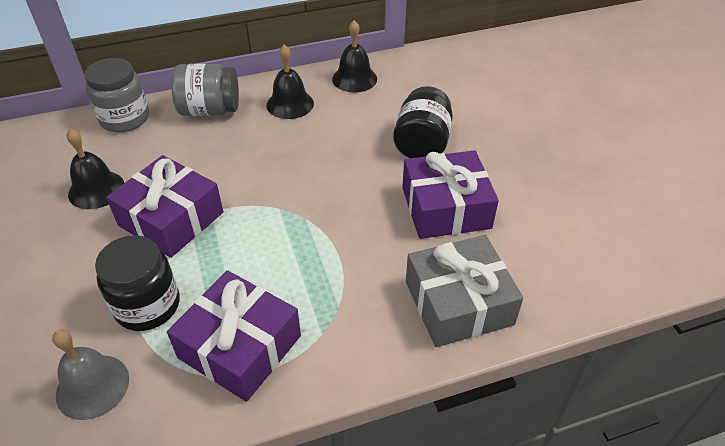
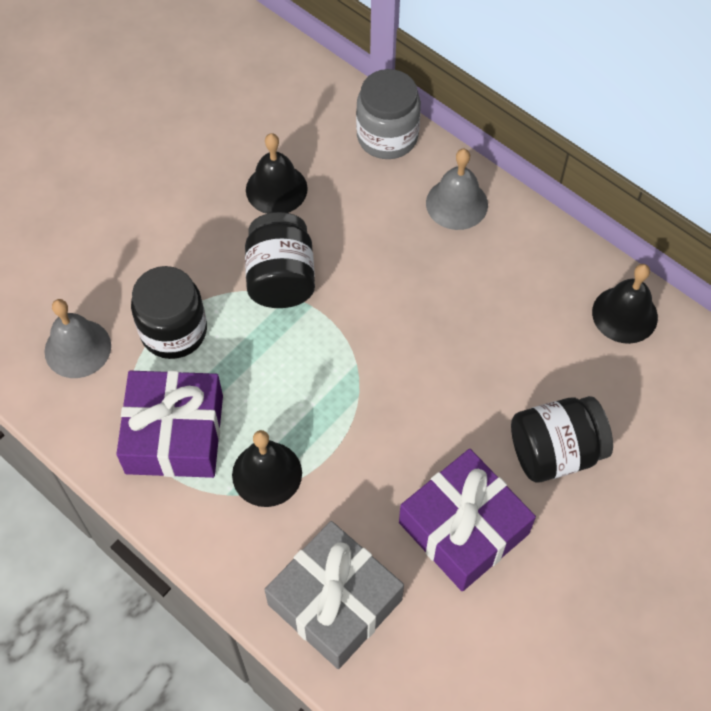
camera: 60 degrees right, 15 degrees up
purple gift [106,155,223,258] -> black jar [245,212,315,308]
grey jar [171,64,239,116] -> grey bell [426,149,488,230]
black bell [267,45,314,119] -> black bell moved to [232,430,302,507]

